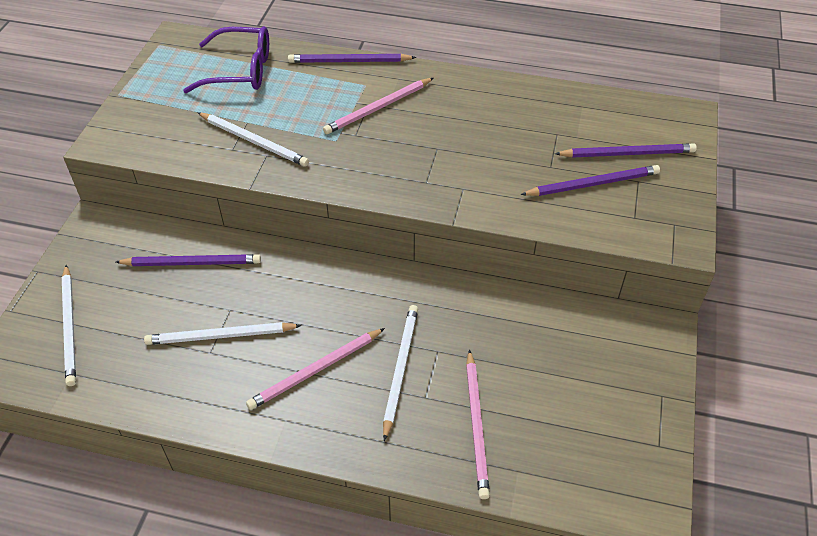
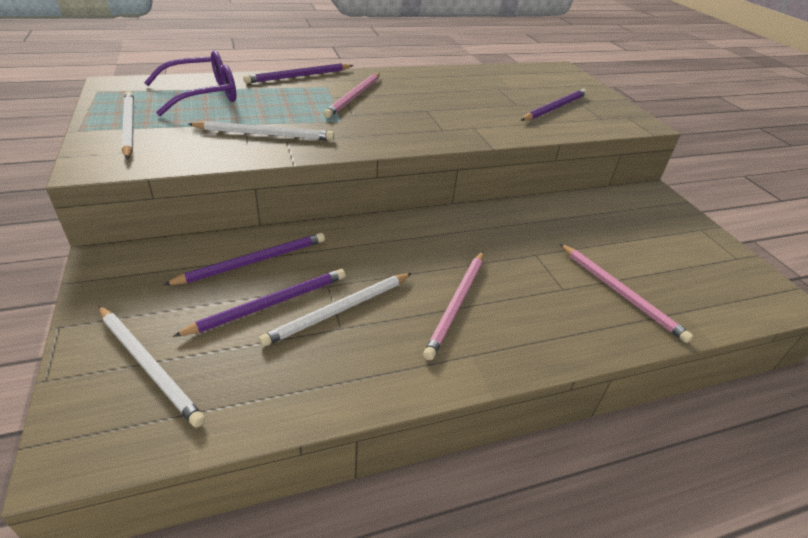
camera: 35 degrees left, 10 degrees down
white pencil [383,305,418,441] -> white pencil moved to [122,92,134,159]
purple pencil [555,143,697,158] -> purple pencil moved to [173,269,346,337]

